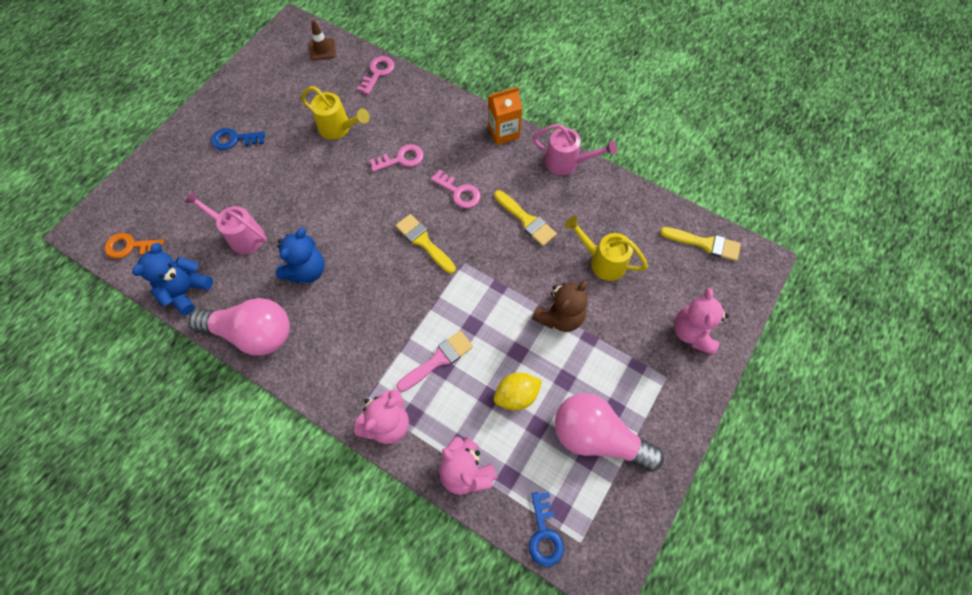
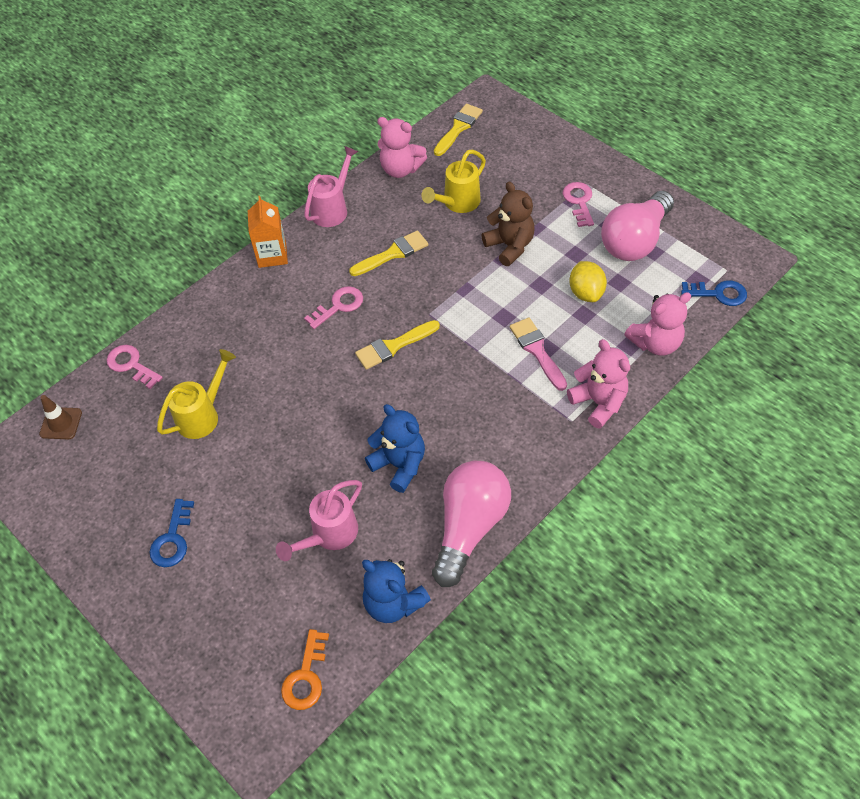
camera: 75 degrees left, 10 degrees down
pink key [370,144,424,172] -> pink key moved to [563,182,594,227]
pink teddy bear [674,288,729,355] -> pink teddy bear moved to [377,117,427,178]

